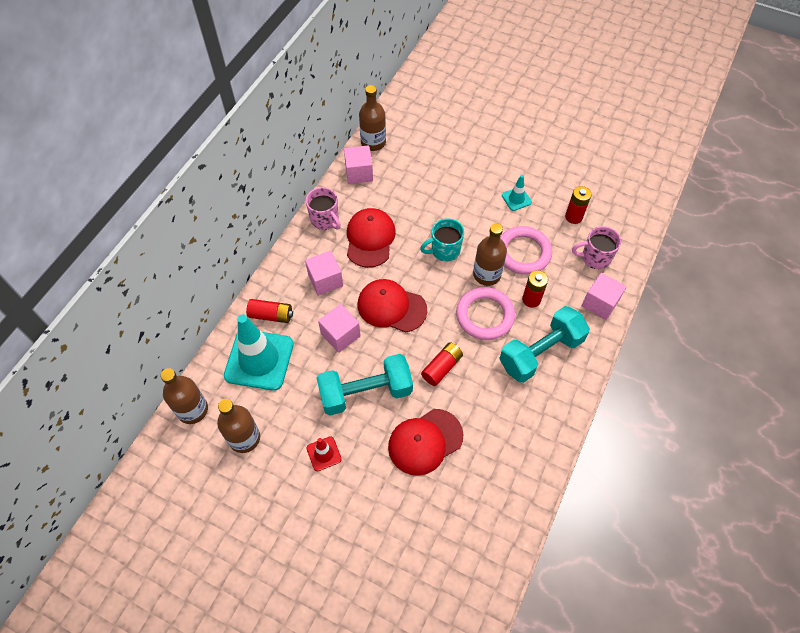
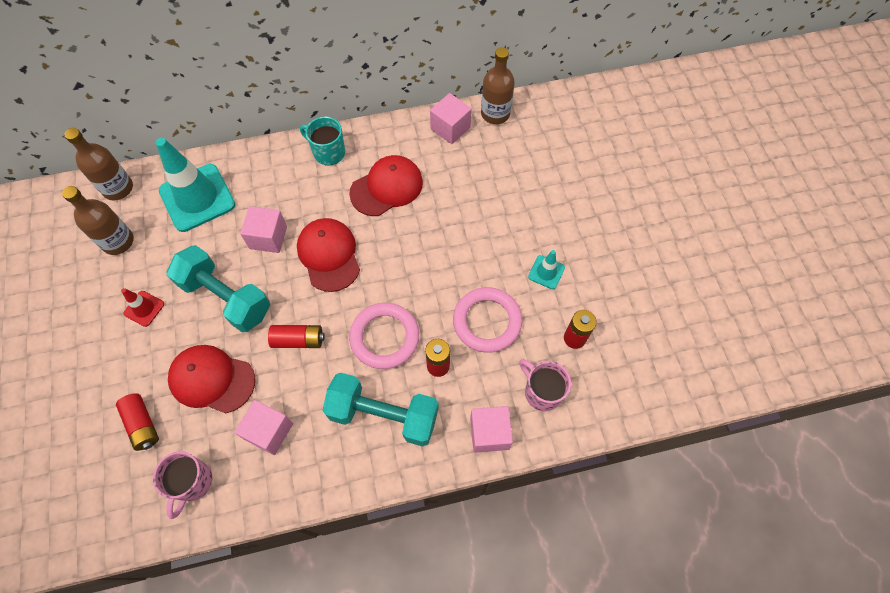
camera: 50 degrees right, 5 degrees up
red battery [246,299,293,323] -> red battery moved to [116,393,159,451]
pink cube [305,251,343,296] -> pink cube moved to [234,400,293,455]
pink mug [306,187,341,230] -> pink mug moved to [153,451,212,519]
turquoise mug [420,218,464,262] -> turquoise mug moved to [300,117,345,166]
brown bottle [473,223,507,286] -> none

